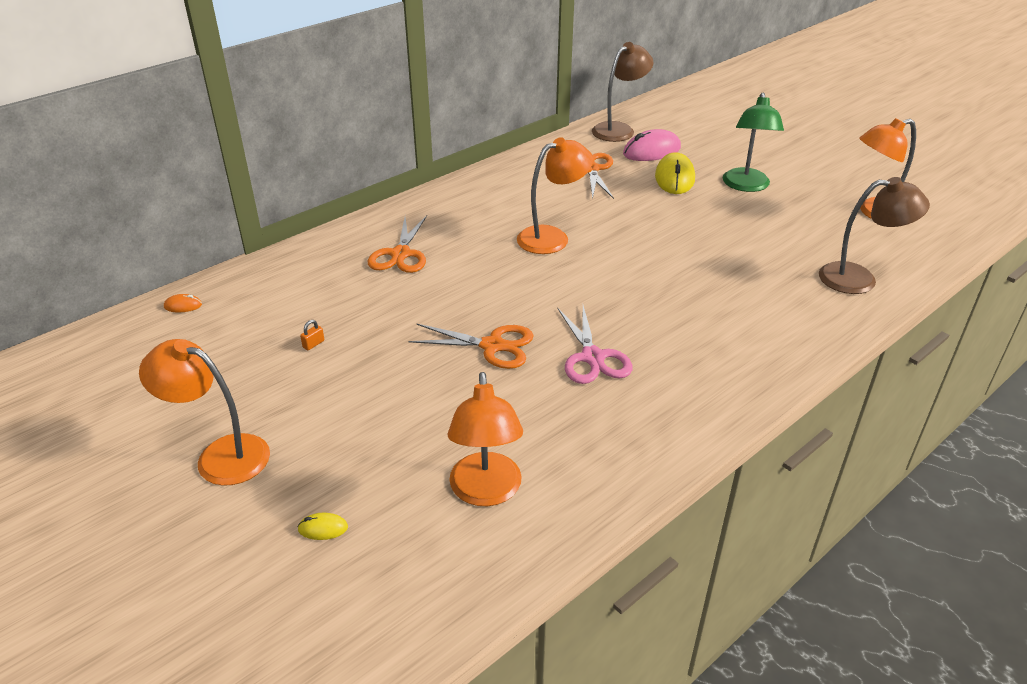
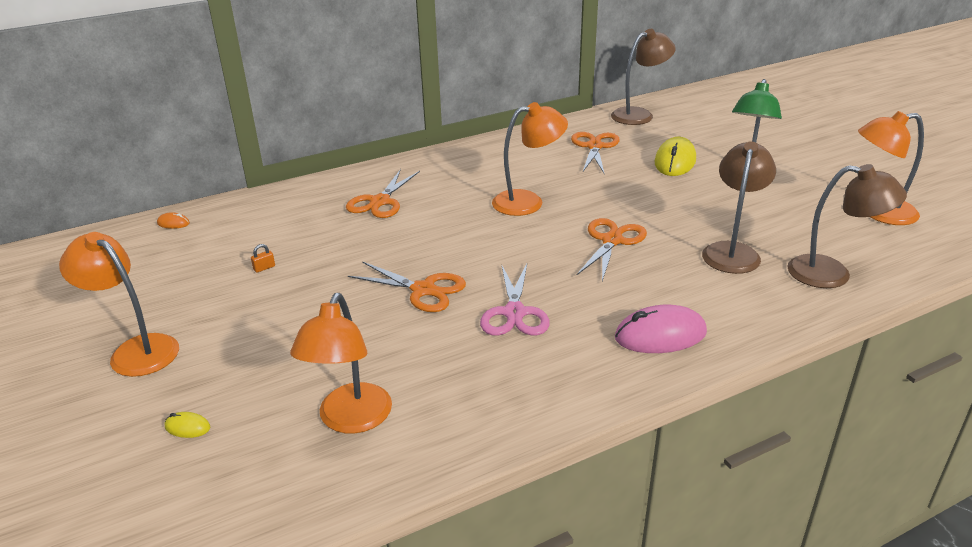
camera: 15 degrees right, 5 degrees down
pink mouse [623,129,681,161] -> pink mouse moved to [615,305,707,353]
none -> orange scissors [577,218,647,281]
none -> brown lamp [702,141,776,274]

